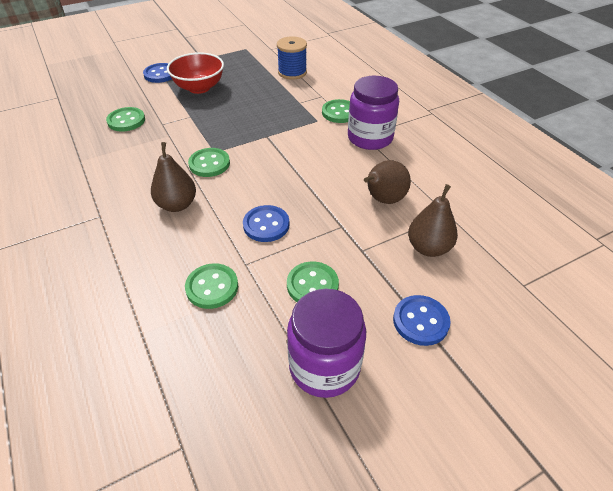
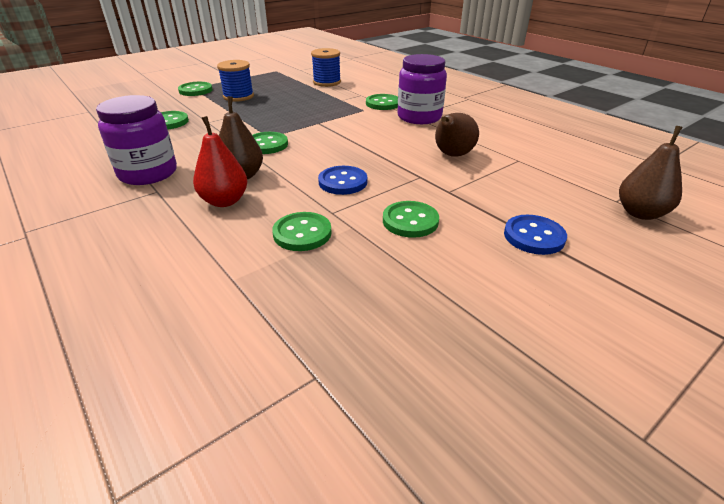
camera: 10 degrees left, 10 degrees down
blue button [143,63,172,83] -> green button [178,82,213,96]
red bowl [167,52,224,94] -> blue spool [217,60,254,102]
purple jar [287,289,366,398] -> purple jar moved to [96,95,177,185]
brown pear [408,184,458,257] -> brown pear moved to [619,126,682,220]
none -> red pear [193,116,247,207]

